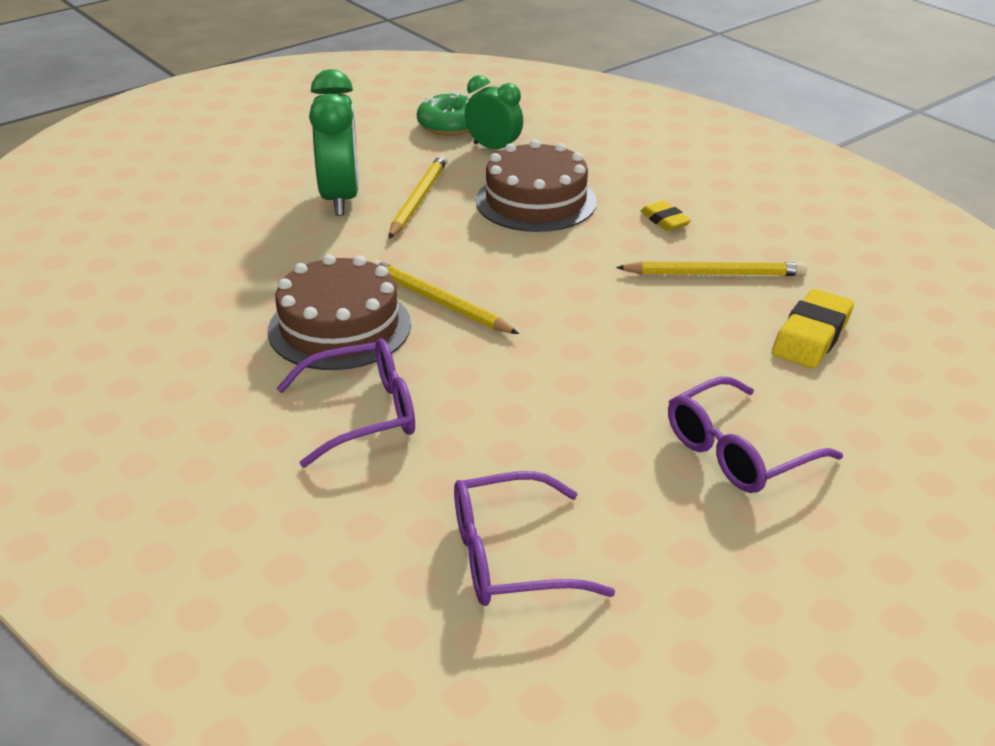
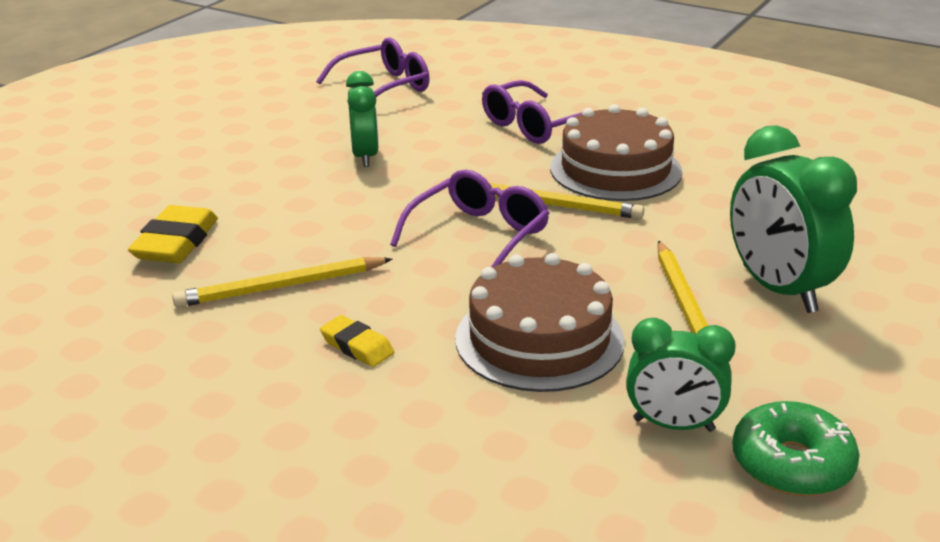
camera: 160 degrees right, 5 degrees down
purple glasses [668,376,843,493] -> purple glasses moved to [390,169,550,267]
none -> green clock [346,71,379,167]

